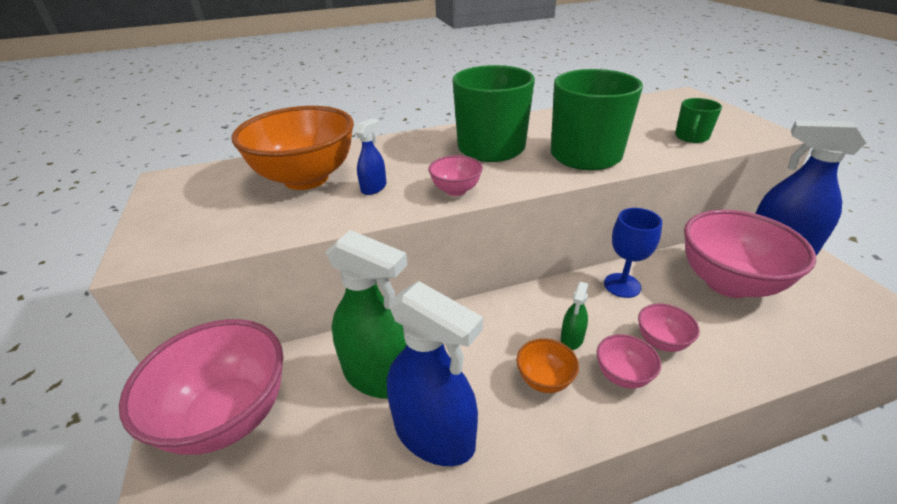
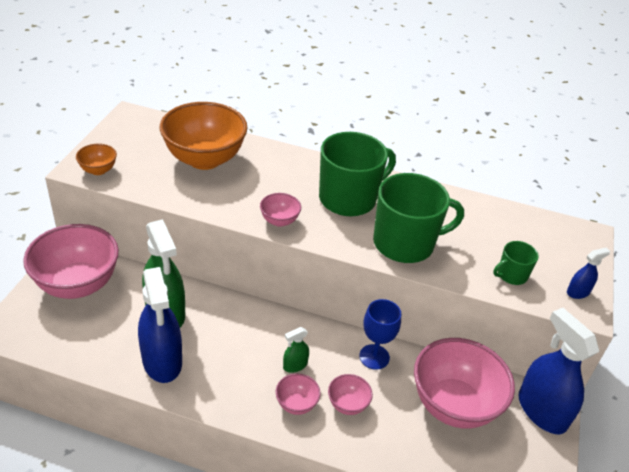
camera: 30 degrees right, 5 degrees up
blue spray bottle [355,118,386,195] -> blue spray bottle moved to [567,248,610,299]
orange bowl [516,338,579,393] -> orange bowl moved to [76,144,117,175]

